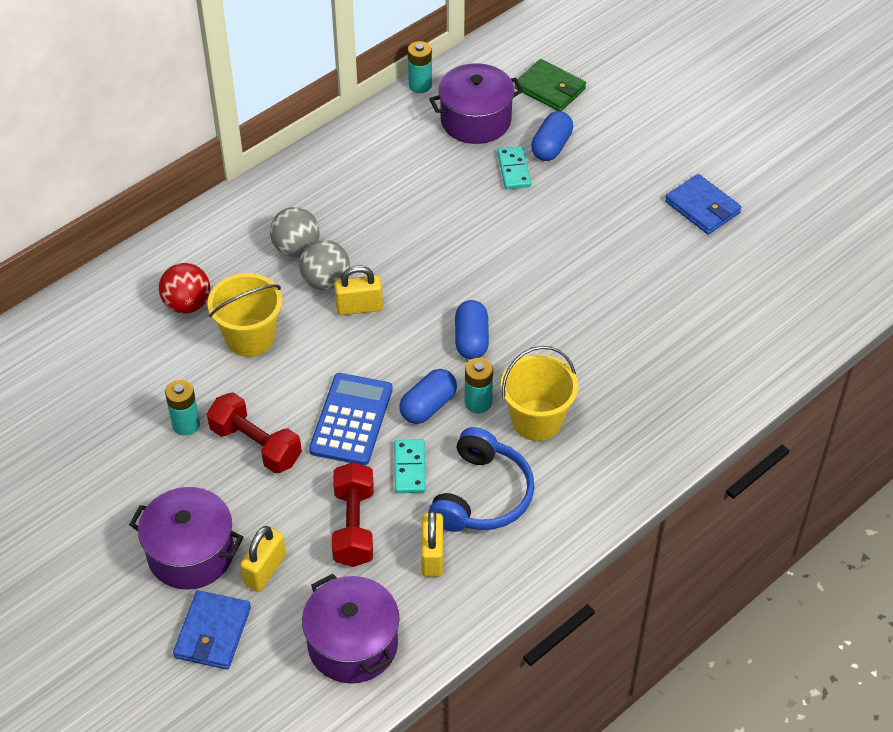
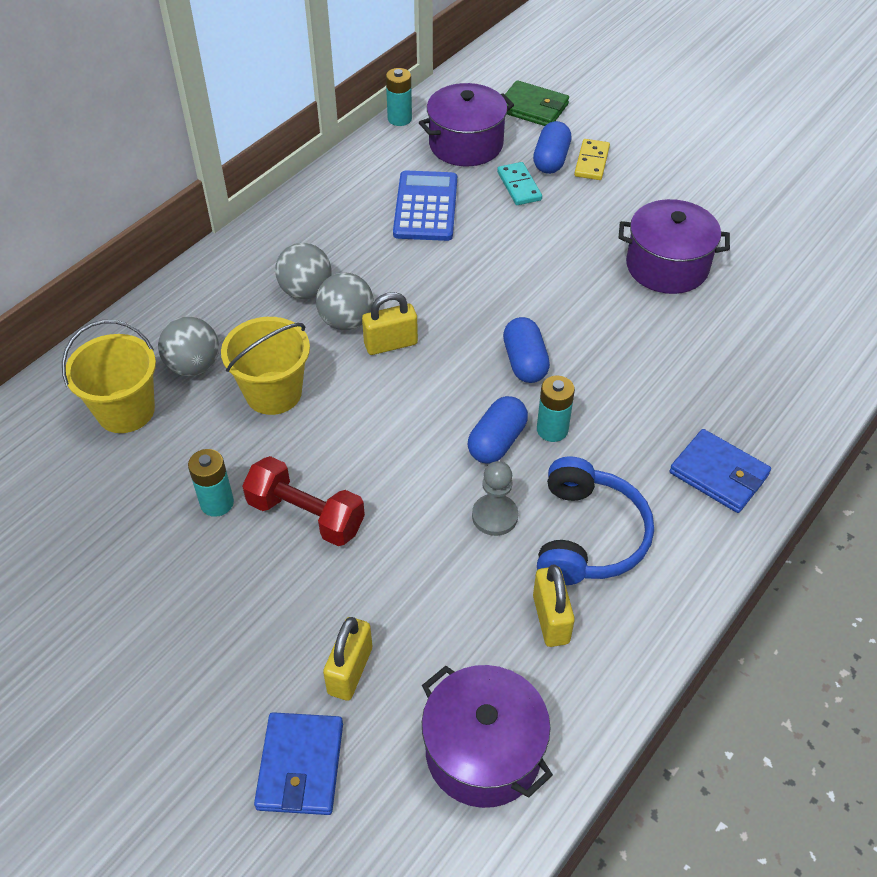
camera: 10 degrees left, 0 degrees up
purple pot [129,487,243,590] -> purple pot moved to [619,199,730,294]
red ball [159,263,210,314] -> grey ball [158,316,219,376]
blue calculator [309,373,393,465] -> blue calculator moved to [393,170,457,241]
red dumbbell [332,462,373,567] -> none
turquoise domino [394,439,426,493] -> grey pawn [472,461,518,536]
yellow bucket [501,346,578,441] -> yellow bucket moved to [62,320,156,433]
blue wallet [665,174,741,235] -> blue wallet moved to [670,429,771,513]
none -> yellow domino [574,139,610,180]

